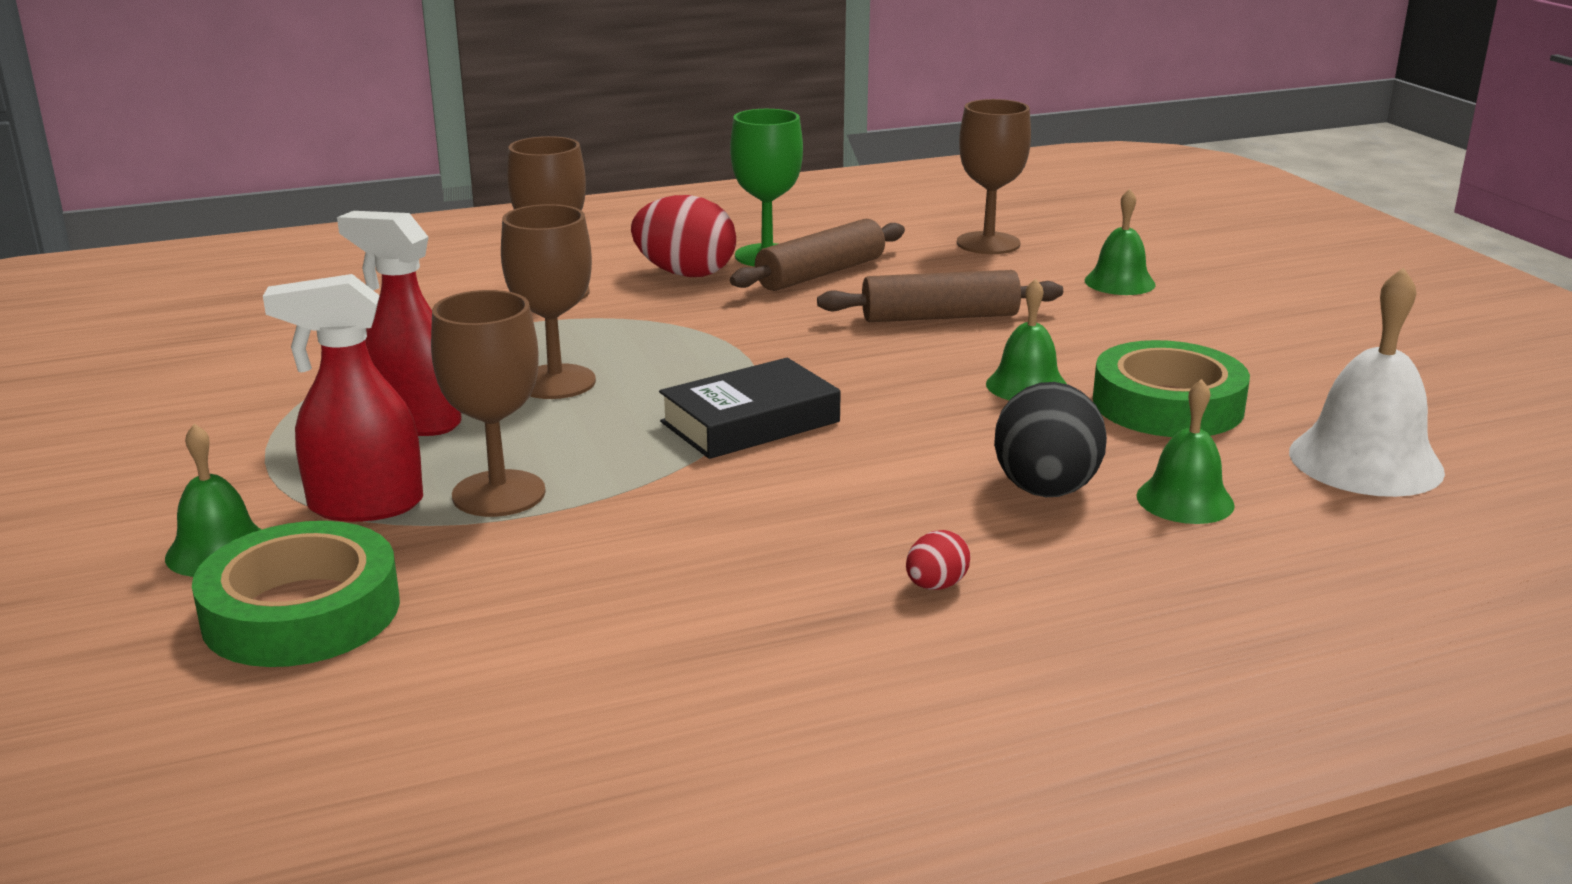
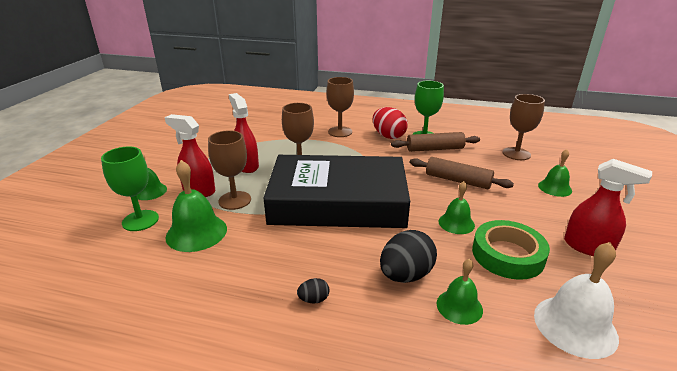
camera: 35 degrees right, 5 degrees up
green tape [192,521,400,667] -> green goblet [101,146,159,231]
black book [659,358,841,459] -> black book [263,155,410,228], size x2.24
red egg [906,530,970,590] -> black egg [297,278,329,304]
none -> green bell [166,160,227,252]
none -> red spray bottle [564,159,652,256]

